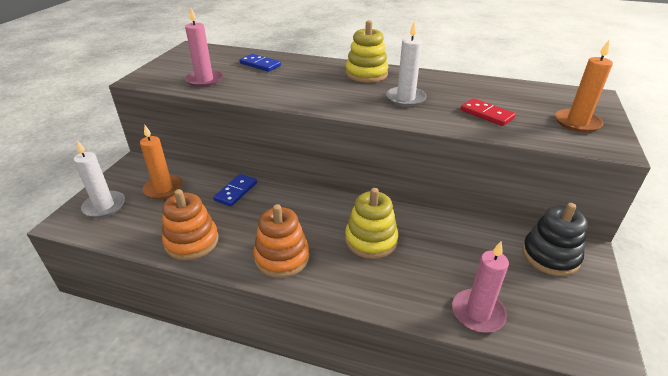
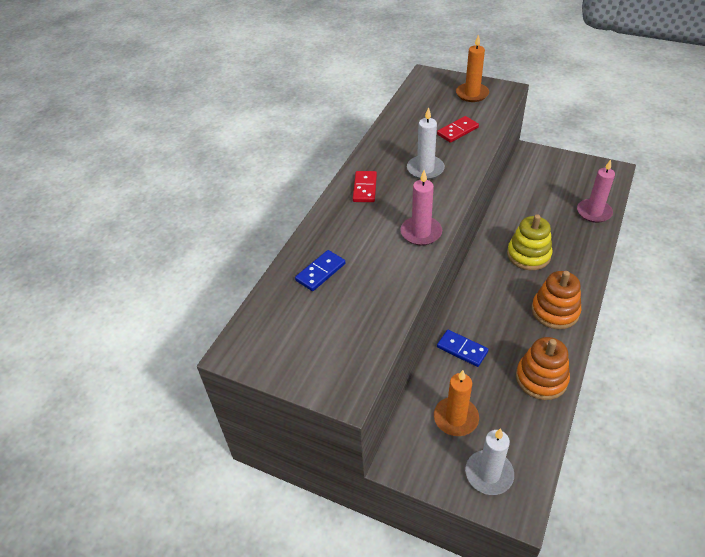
camera: 80 degrees left, 10 degrees up
pink candle [185,8,223,87] -> pink candle moved to [400,170,442,246]
yellow stacking toy [345,20,389,83] -> red domino [353,171,377,202]
black stacking toy [522,203,588,276] -> none

